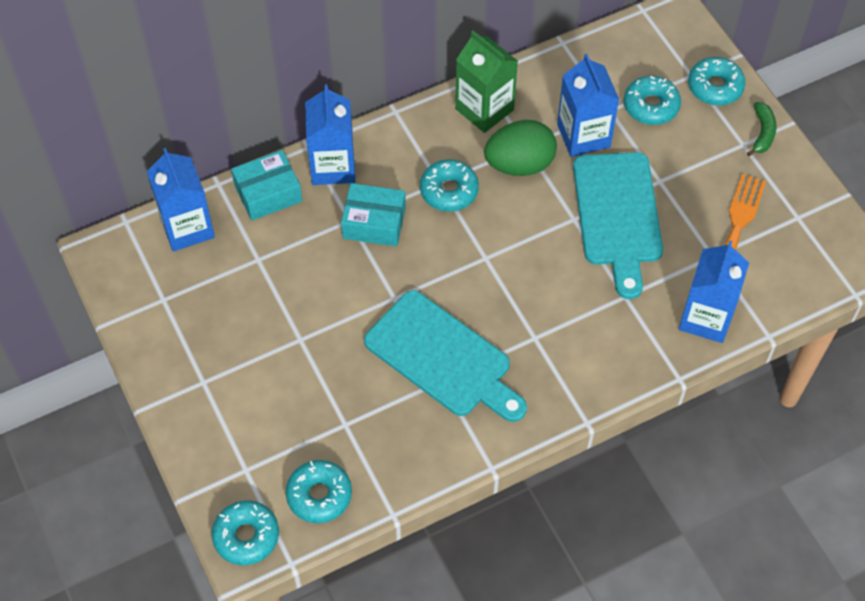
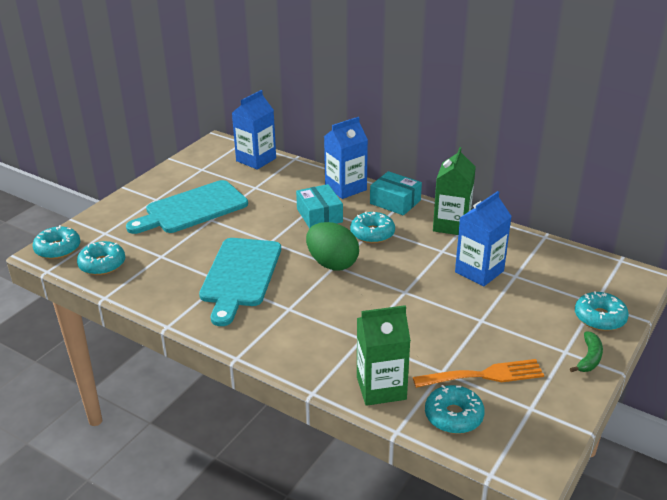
camera: 60 degrees right, 25 degrees down
turquoise box [231,150,302,221] -> turquoise box moved to [370,171,422,215]
green egg [484,120,557,176] -> green egg moved to [306,222,359,271]
turquoise cutting board [573,152,663,299] -> turquoise cutting board moved to [126,180,248,234]
turquoise donut [624,76,681,125] -> turquoise donut moved to [425,385,485,434]
blue carton [679,241,749,343] -> green carton [357,305,411,406]
green banana [747,102,777,156] -> green banana turned 45 degrees counterclockwise [570,332,603,372]

